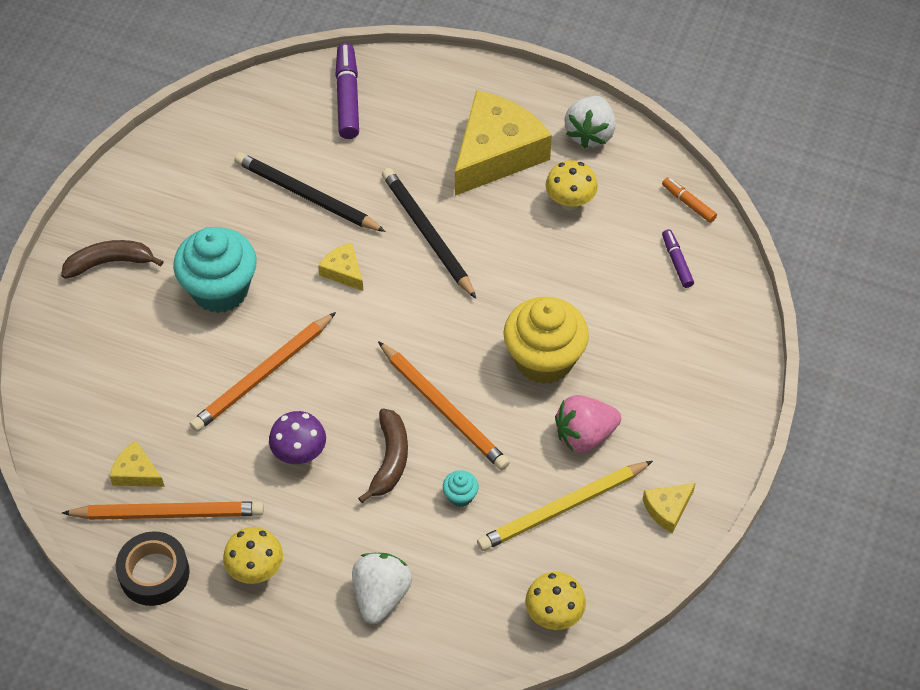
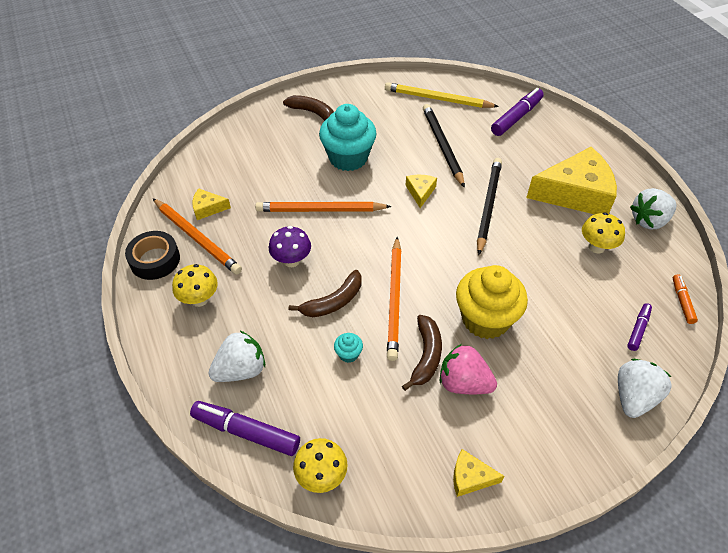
camera: 45 degrees right, 5 degrees down
yellow cheese [110,441,165,487] -> yellow cheese turned 75 degrees counterclockwise [192,188,231,220]
yellow pencil [477,461,653,551] -> yellow pencil moved to [385,82,499,108]
none -> purple marker [190,401,300,456]
none -> brown banana [402,315,442,391]
none -> white strawberry [618,359,672,418]

